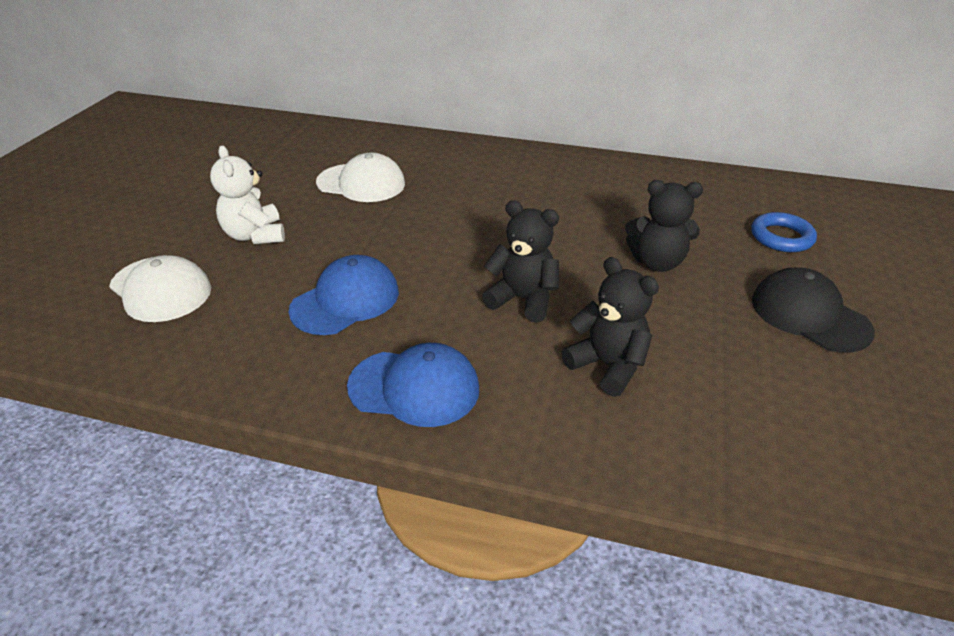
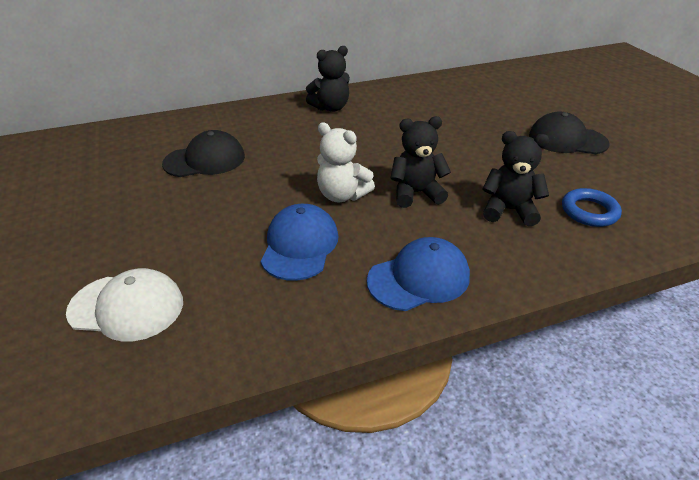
camera: 35 degrees left, 0 degrees up
white teddy bear [210,145,285,244] -> white teddy bear moved to [317,122,375,202]
white cap [316,152,405,202] -> black cap [162,130,245,177]
black teddy bear [625,180,703,272] -> black teddy bear moved to [306,46,350,112]
blue ring [751,212,817,252] -> blue ring moved to [562,188,622,227]

